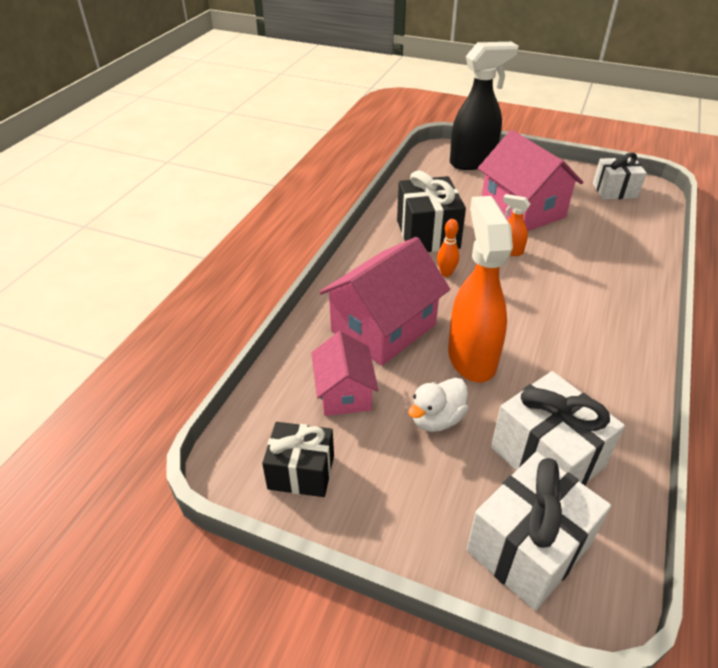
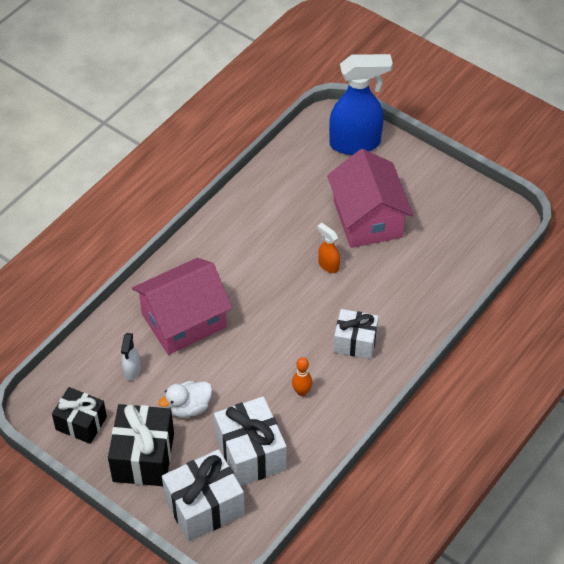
camera: 15 degrees right, 10 degrees up
pink house [311,331,379,416] -> white spray bottle [121,333,141,381]
black gift [397,170,466,252] -> black gift moved to [108,404,174,486]
orange bowling pin [437,219,459,277] -> orange bowling pin moved to [292,357,312,396]
orange spray bottle [448,196,513,383] -> none
black spray bottle [450,42,519,170] -> blue spray bottle [329,54,393,155]
white gift [593,152,647,199] -> white gift moved to [334,309,379,359]

